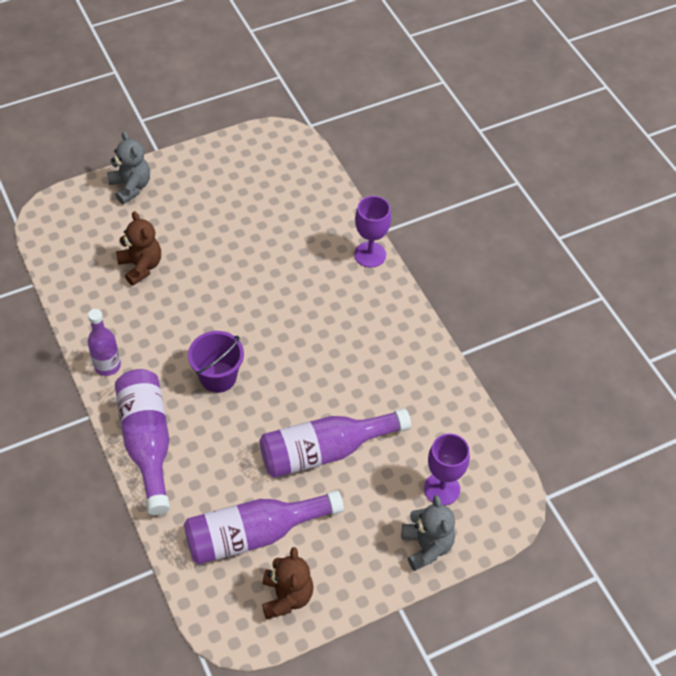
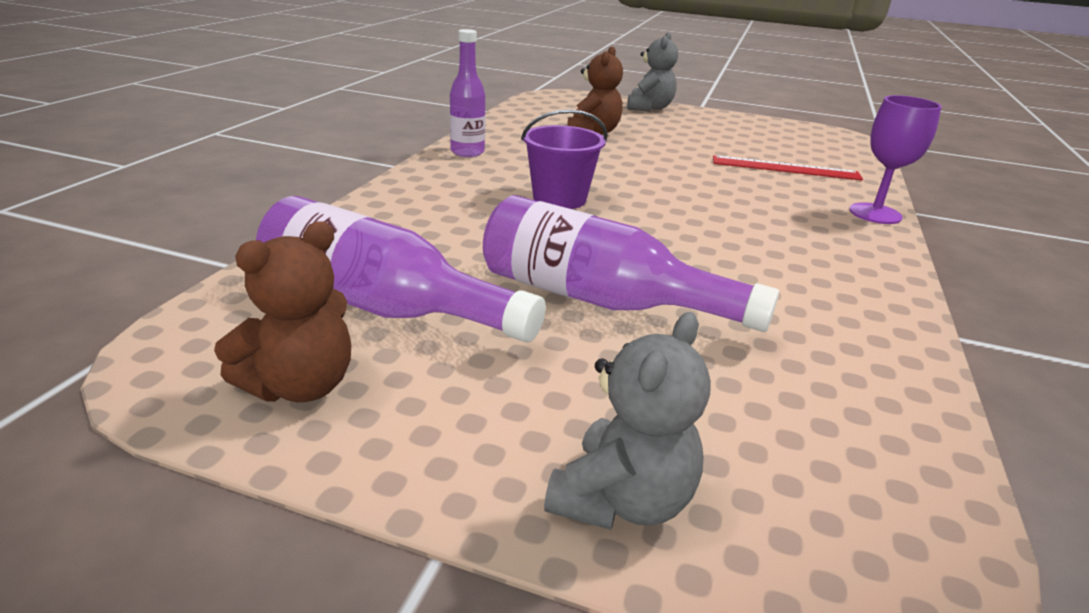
camera: 45 degrees right, 25 degrees down
purple bottle [115,369,170,515] -> none
purple goblet [424,434,470,505] -> none
none -> red ruler [713,155,863,180]

